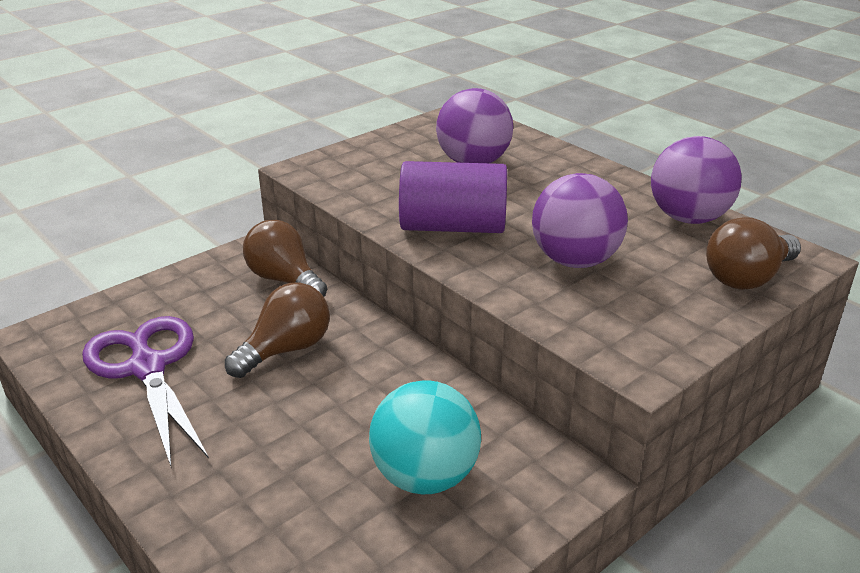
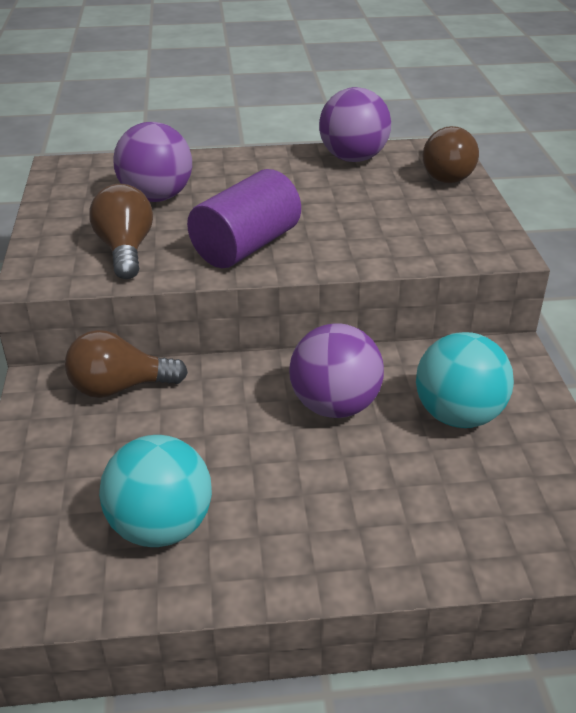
camera: 55 degrees left, 5 degrees up
purple scissors [82,316,209,466] -> turquoise ball [99,435,212,547]
brown light bulb [225,282,330,378] -> brown light bulb moved to [89,184,153,279]
purple ball [532,173,628,268] -> purple ball moved to [289,323,384,418]

